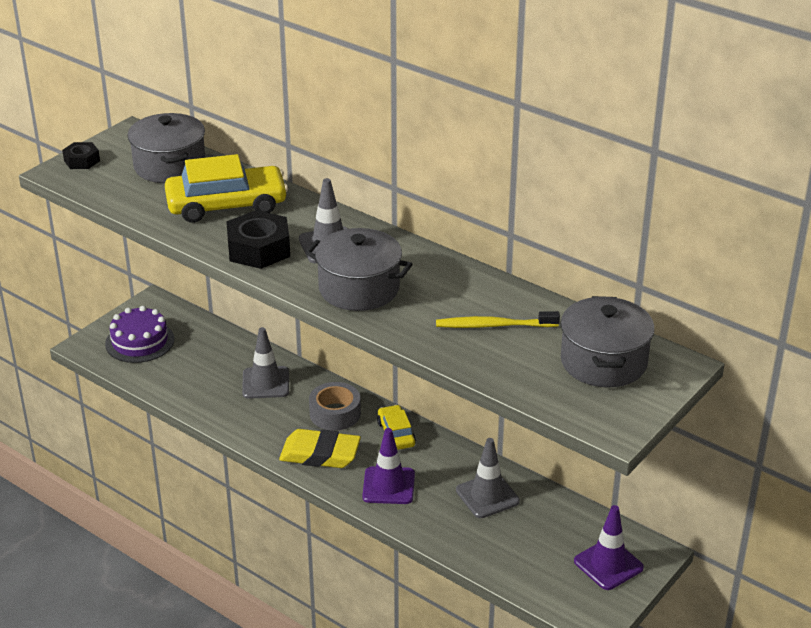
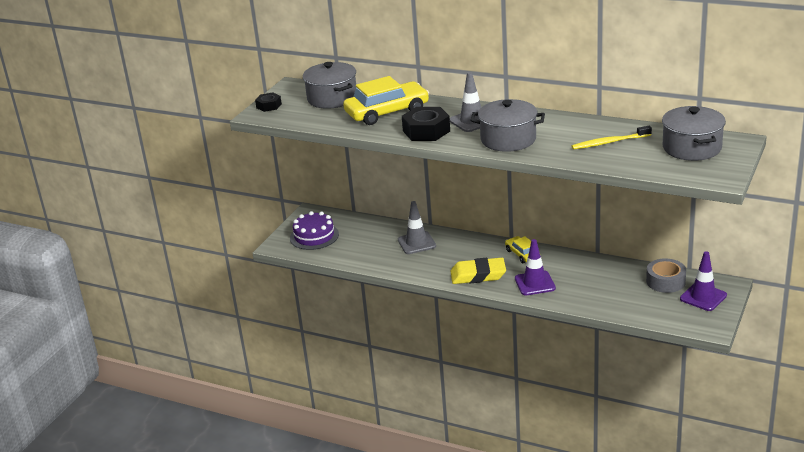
camera: 10 degrees left, 5 degrees down
grey tape [309,382,361,431] -> grey tape moved to [646,258,686,293]
grey traffic cone [456,438,520,518] -> none

